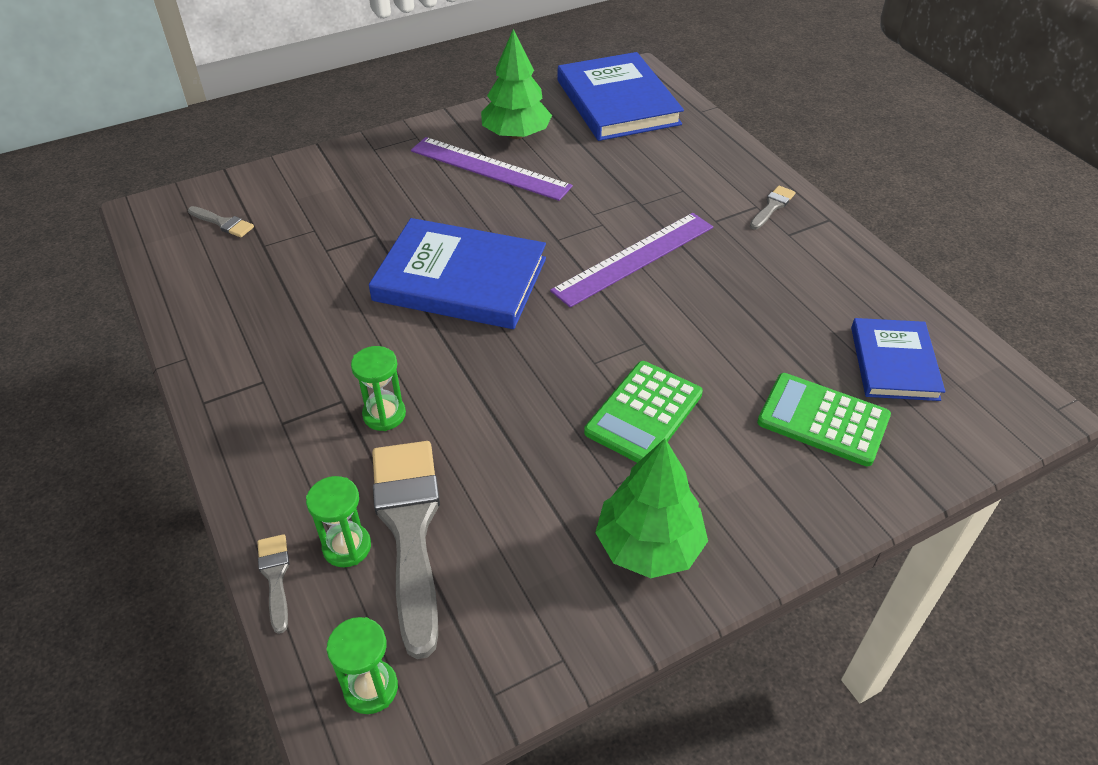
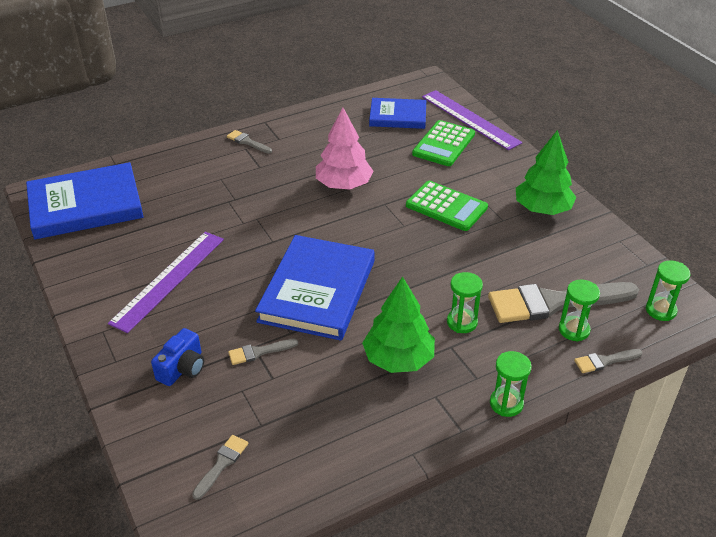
camera: 90 degrees left, 5 degrees down
green tree [481,29,552,139] -> green tree moved to [362,277,435,373]
purple ruler [550,213,713,308] -> purple ruler moved to [422,90,523,150]
none -> blue camera [151,328,204,386]
none -> grey brush [228,339,298,365]
none -> pink tree [316,107,373,190]
none -> green hourglass [490,351,532,417]

